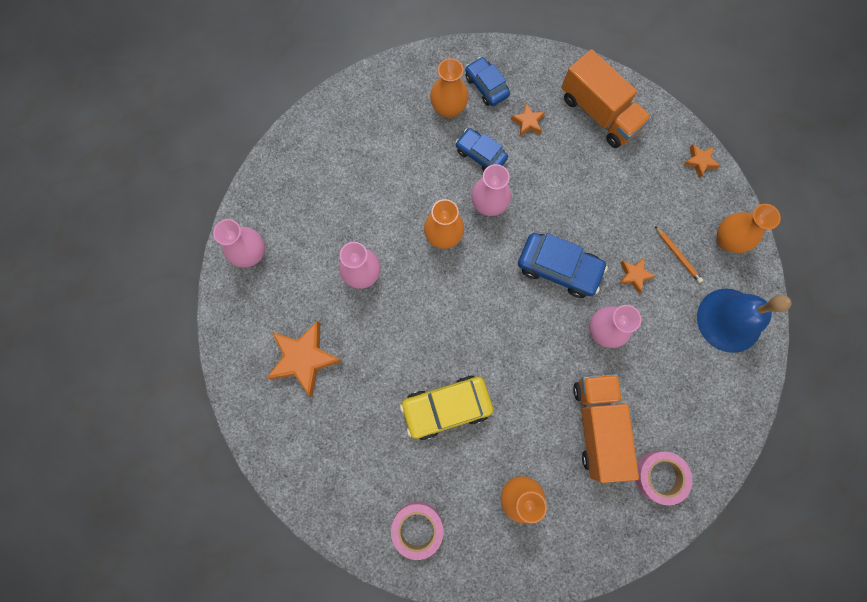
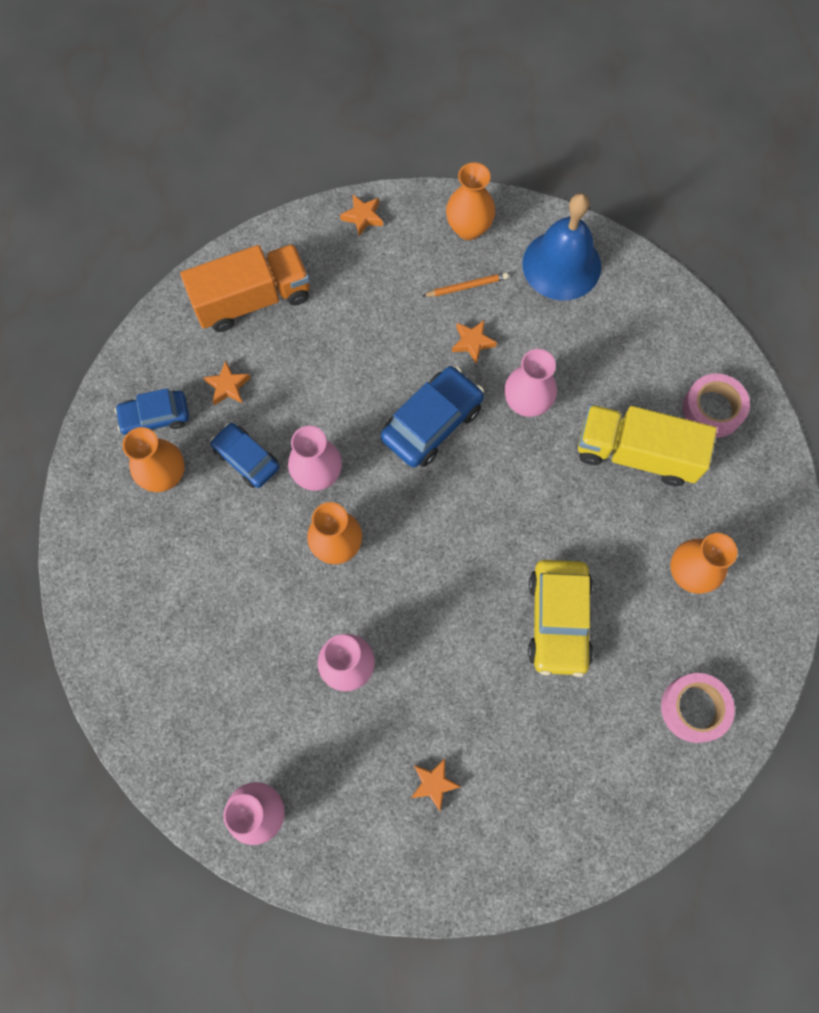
camera: 70 degrees left, 5 degrees down
orange star [267,321,343,397] -> orange star [411,759,461,811], size x0.50
blue car [455,128,508,171] -> blue car turned 75 degrees clockwise [210,423,279,488]
orange truck [573,374,639,483] -> yellow truck [578,405,717,486]

